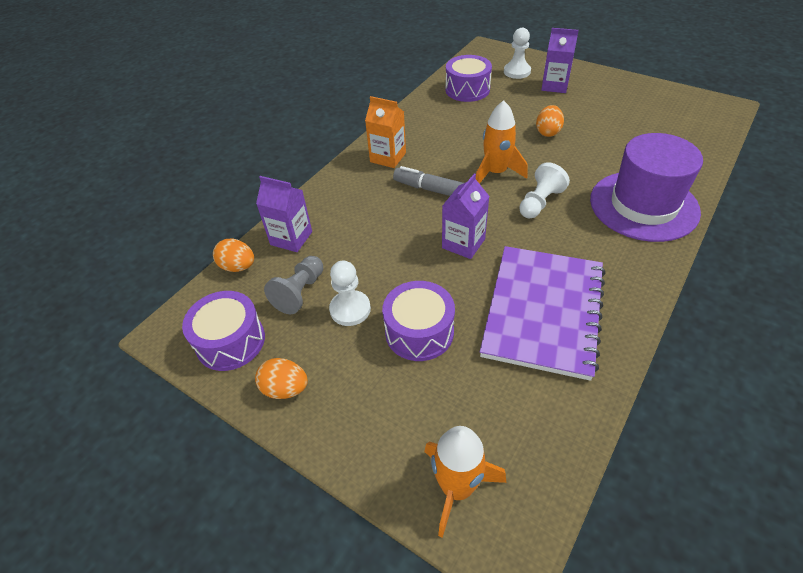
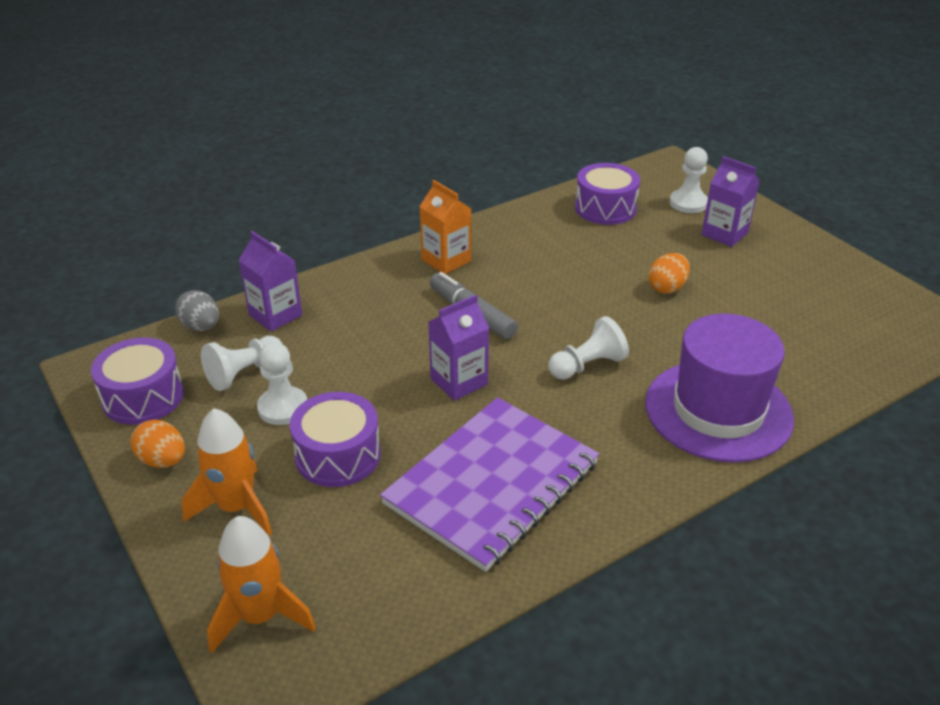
camera: 20 degrees right, 10 degrees down
orange egg [213,239,254,272] -> grey egg [175,290,219,331]
grey pawn [264,256,323,314] -> white pawn [201,336,282,391]
orange rocket [476,100,527,184] -> orange rocket moved to [181,408,272,536]

